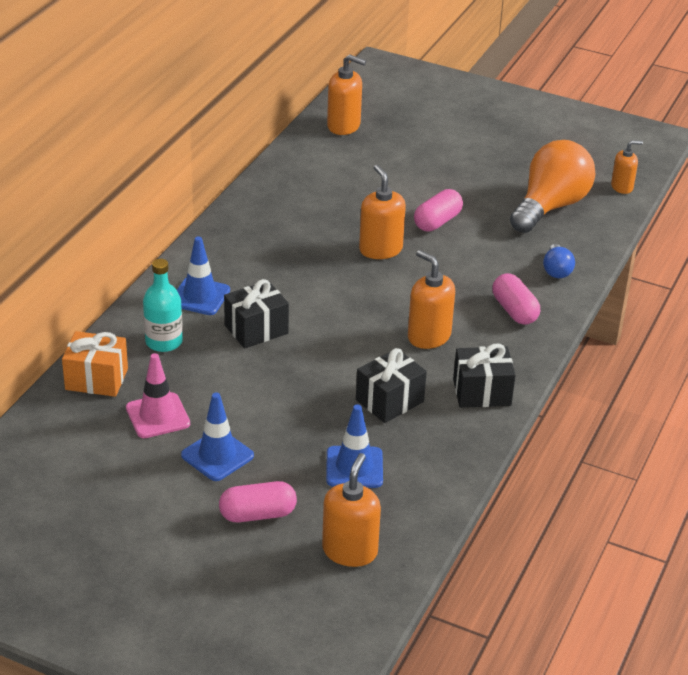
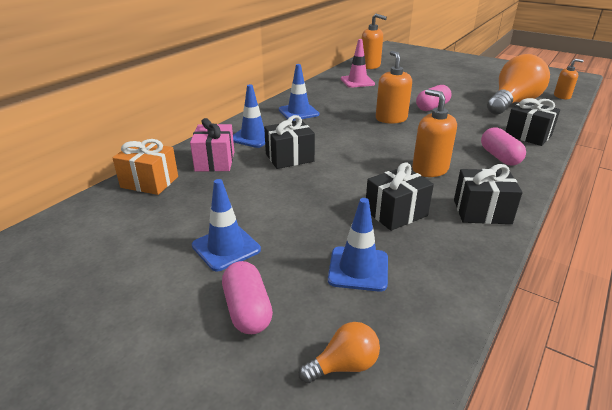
camera: 10 degrees right, 5 degrees down
pink traffic cone [126,353,190,438] -> pink traffic cone moved to [341,39,375,88]
turquoise bottle [143,259,183,352] -> pink gift [190,118,234,172]
pink capsule [219,481,297,522] -> pink capsule turned 75 degrees clockwise [222,261,273,334]
orange soap dispenser [322,453,381,567] -> orange light bulb [299,322,380,383]
blue light bulb [543,244,575,278] -> black gift [505,98,560,146]
none -> blue traffic cone [279,64,319,121]

